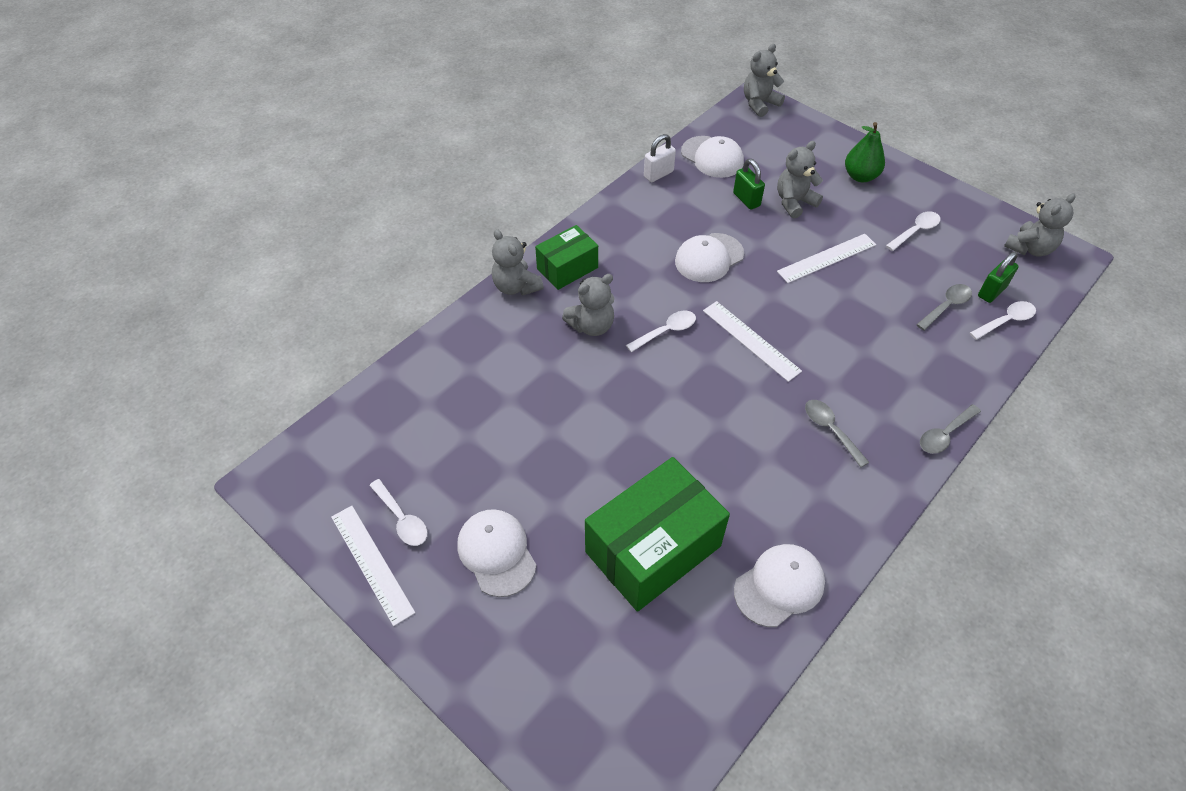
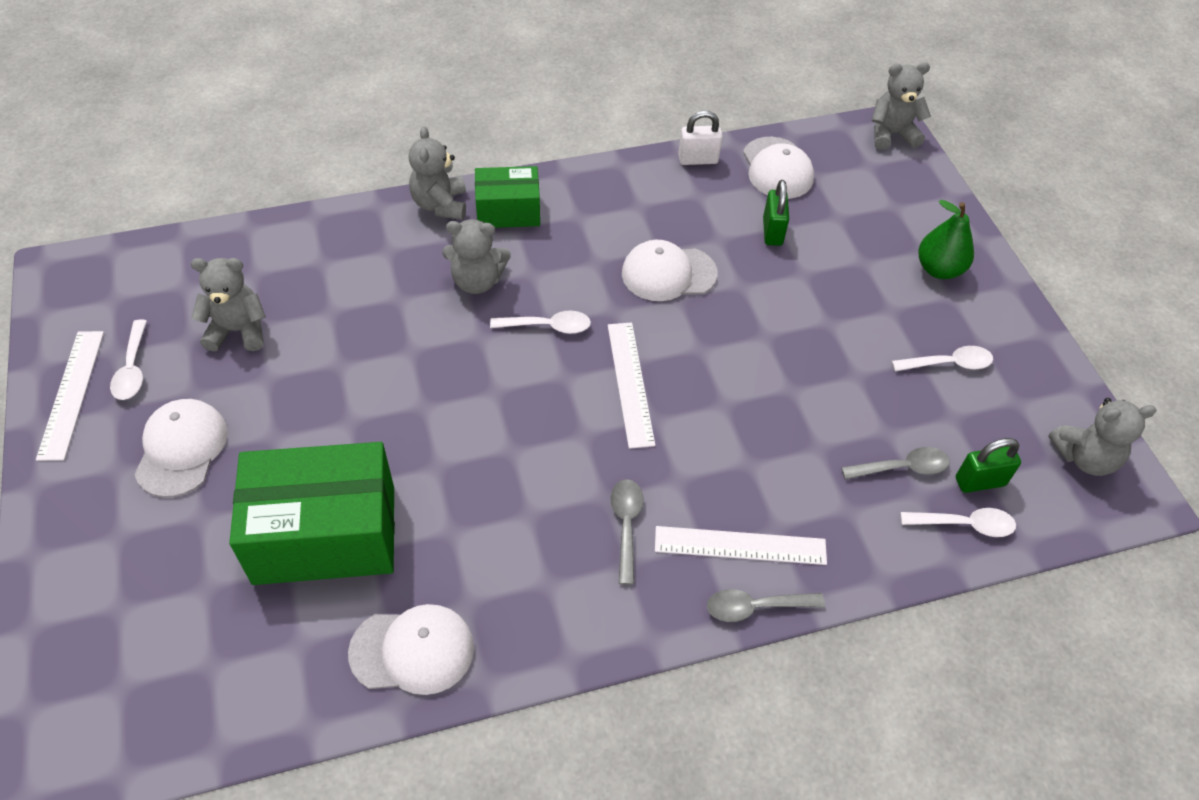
camera: 30 degrees right, 0 degrees up
grey teddy bear [777,141,823,218] -> grey teddy bear moved to [191,258,266,352]
white ruler [777,234,876,283] -> white ruler moved to [655,526,827,565]

